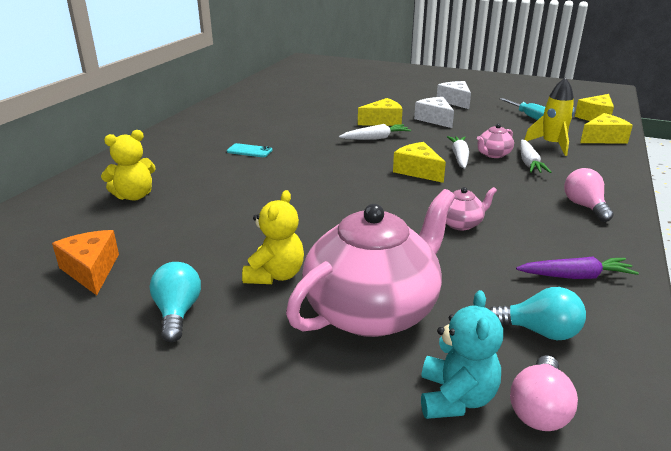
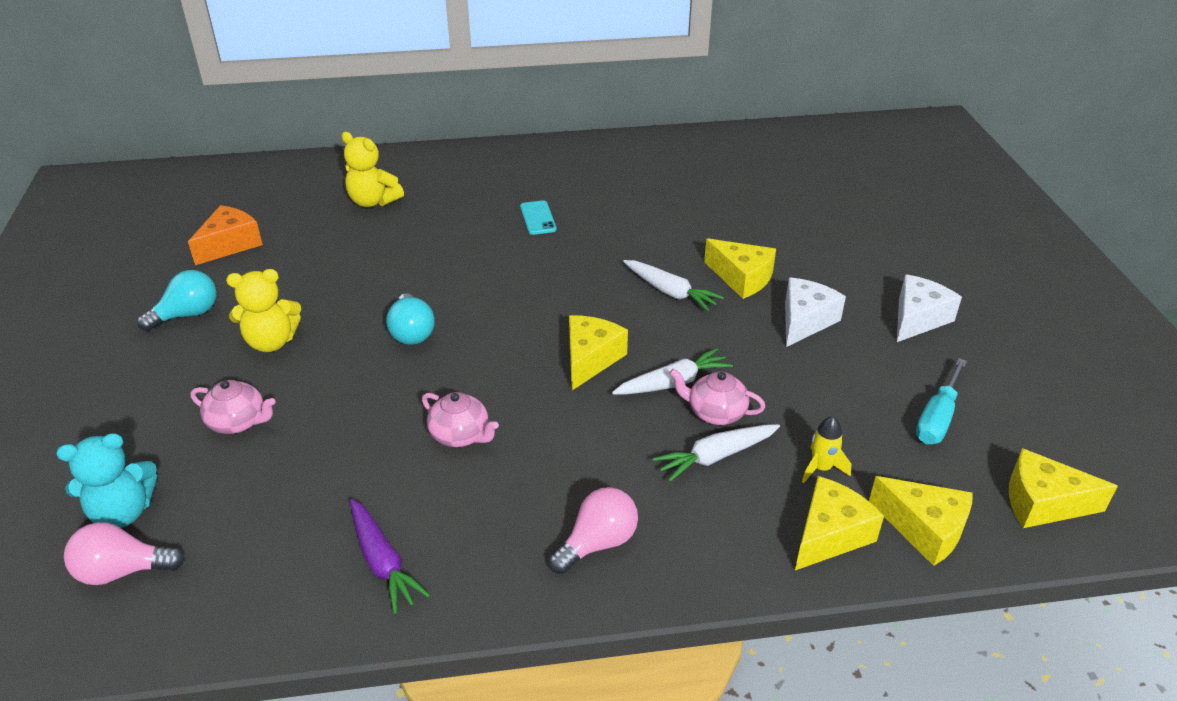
camera: 60 degrees right, 10 degrees up
pink teapot [286,189,455,337] -> pink teapot [191,380,275,434], size x0.43
turquoise light bulb [489,287,586,340] -> turquoise light bulb moved to [386,293,435,345]
yellow rocket [524,77,575,156] -> yellow rocket [802,416,851,483], size x0.58
none -> yellow cheese [795,476,884,570]

